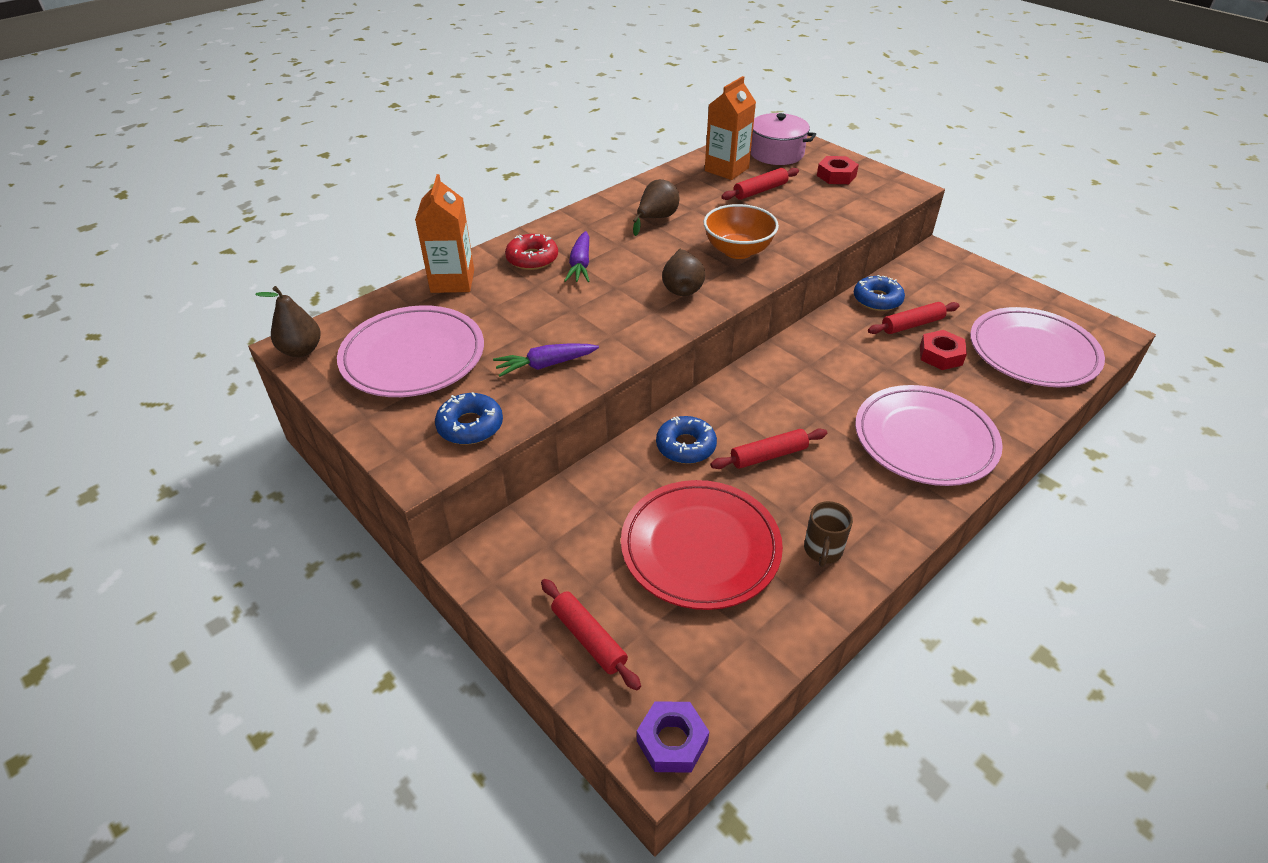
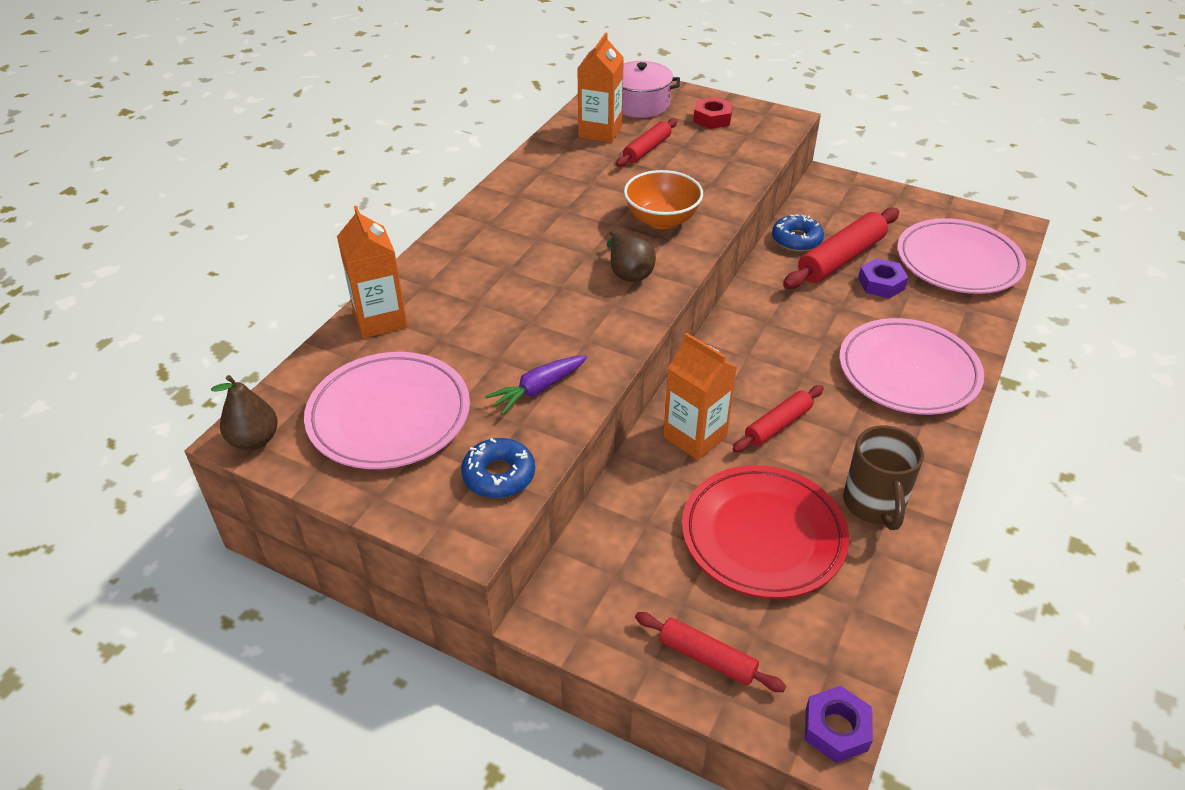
camera: 20 degrees left, 0 degrees up
red donut [505,234,558,270] -> none
purple carrot [564,231,590,282] -> none
brown pear [633,179,679,236] -> none
blue donut [656,416,717,464] -> orange carton [663,333,737,460]
brown mug [804,501,853,567] -> brown mug [843,425,924,530], size x1.57
red rolling pin [868,302,960,334] -> red rolling pin [783,207,899,289], size x1.66
red nut [920,330,967,370] -> purple nut [858,258,908,298]

